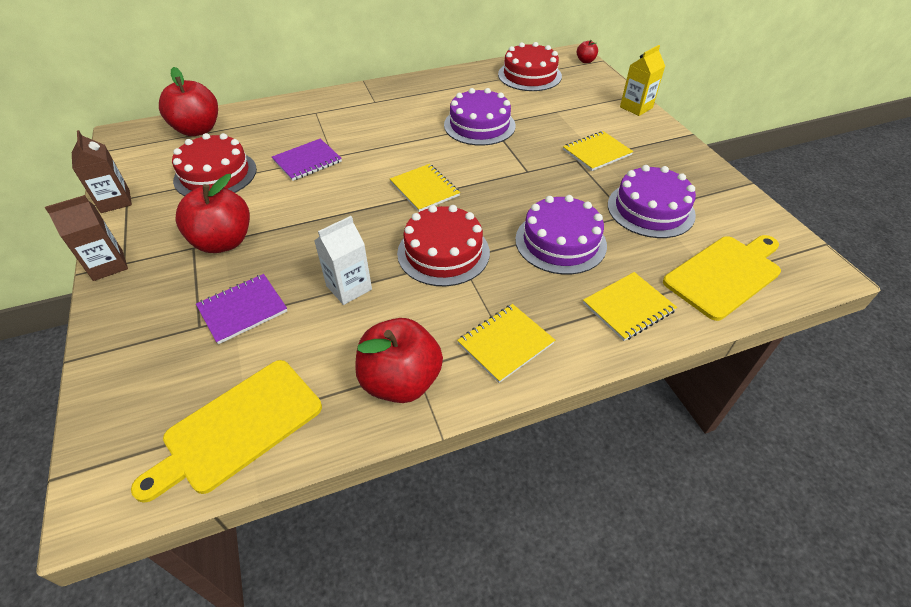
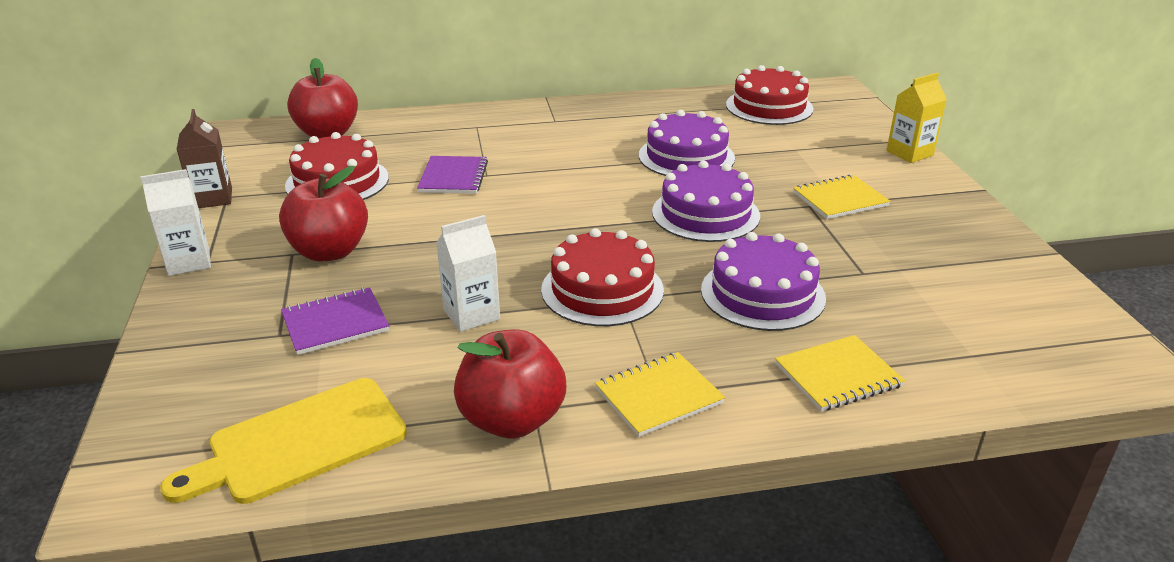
camera: 10 degrees right, 15 degrees down
brown carton [45,195,128,281] -> white carton [141,169,211,276]
purple notebook [272,139,342,181] -> purple notebook turned 60 degrees counterclockwise [417,156,488,194]
yellow notebook [390,164,460,212] -> none
red apple [577,40,598,63] -> none
purple cake [608,165,696,238] -> purple cake moved to [652,161,760,242]
yellow cutting board [663,235,781,321] -> none

